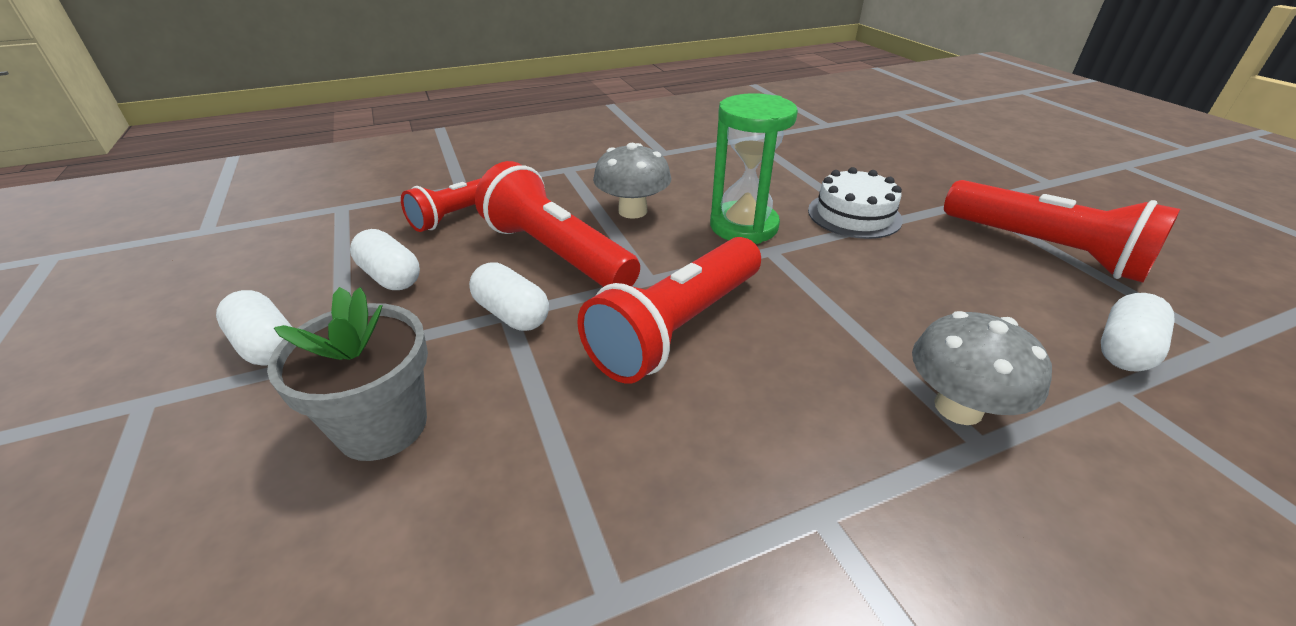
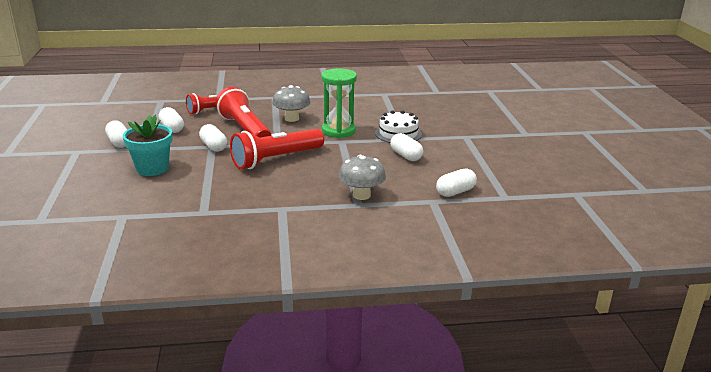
camera: 15 degrees right, 10 degrees down
grey flower pot [267,287,428,461] -> turquoise flower pot [123,115,173,176]
red flashlight [944,180,1181,283] -> none
none -> white capsule [390,133,423,161]

